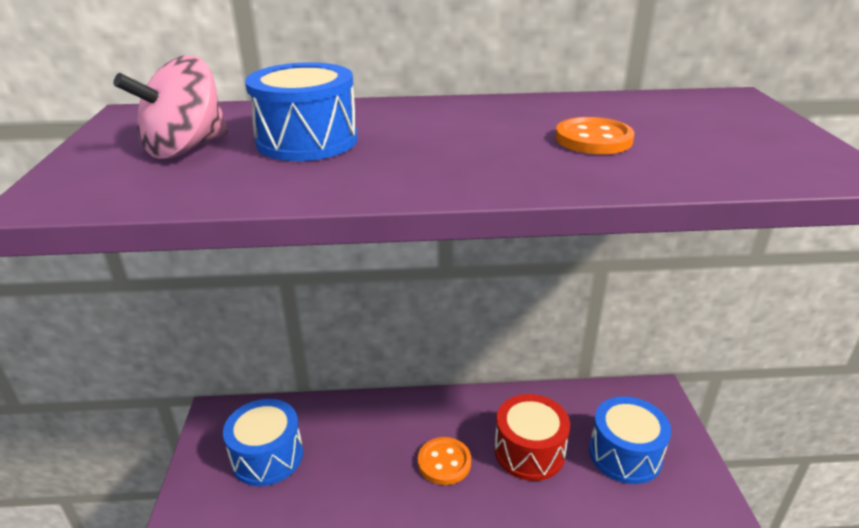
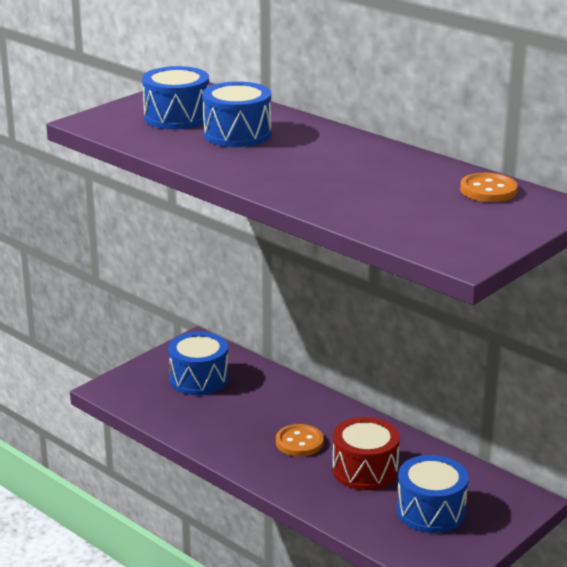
camera: 45 degrees right, 5 degrees down
pink spinning top [114,55,228,159] -> blue drum [142,66,209,129]
orange button [555,117,634,154] -> orange button moved to [460,173,517,202]

